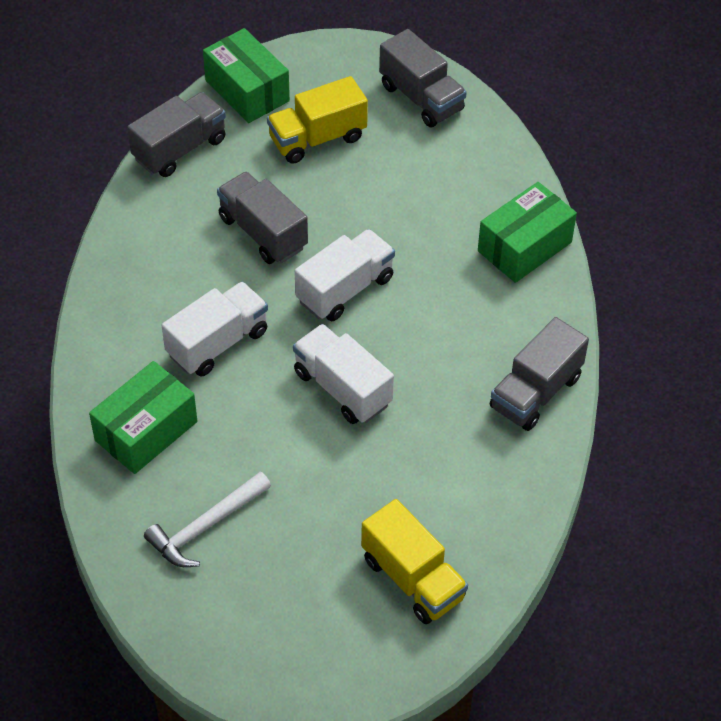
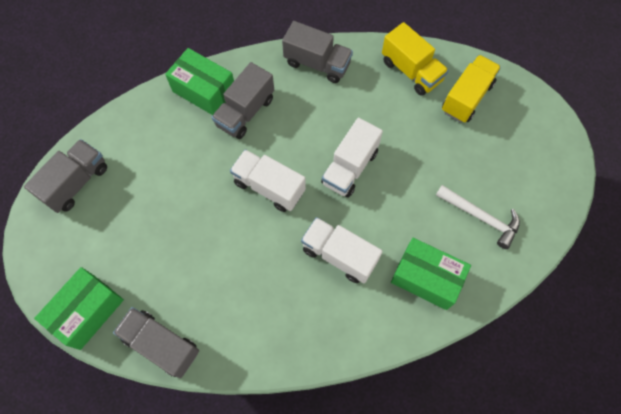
camera: 105 degrees left, 15 degrees up
grey truck [217,172,308,264] -> grey truck moved to [212,62,274,139]
yellow truck [267,76,368,164] -> yellow truck moved to [382,22,449,96]

